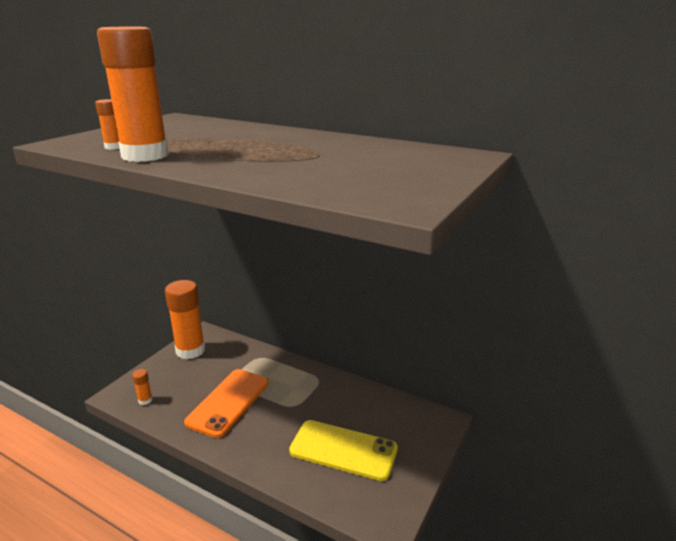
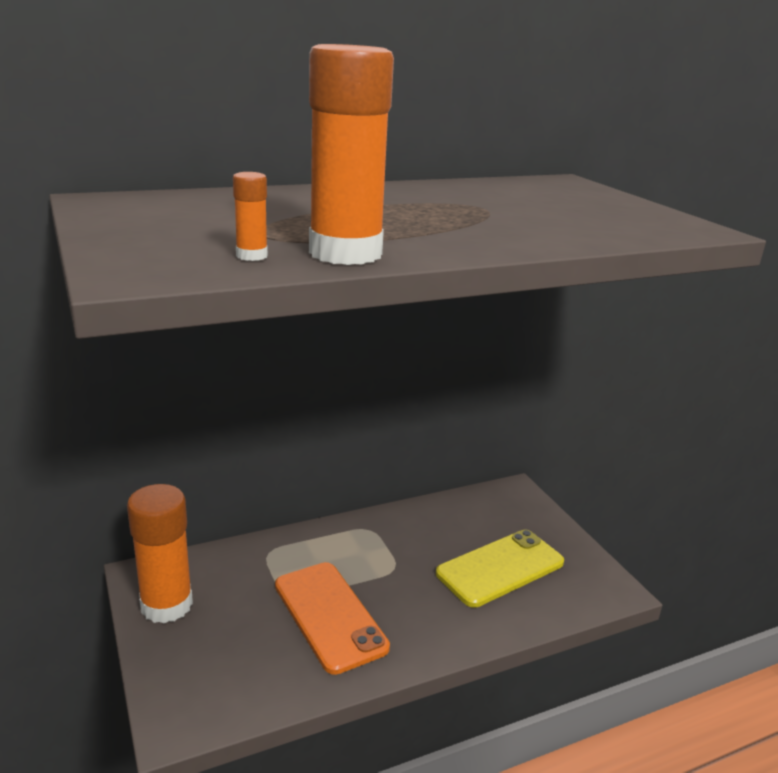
camera: 55 degrees left, 0 degrees up
orange glue stick [132,369,152,405] -> none

